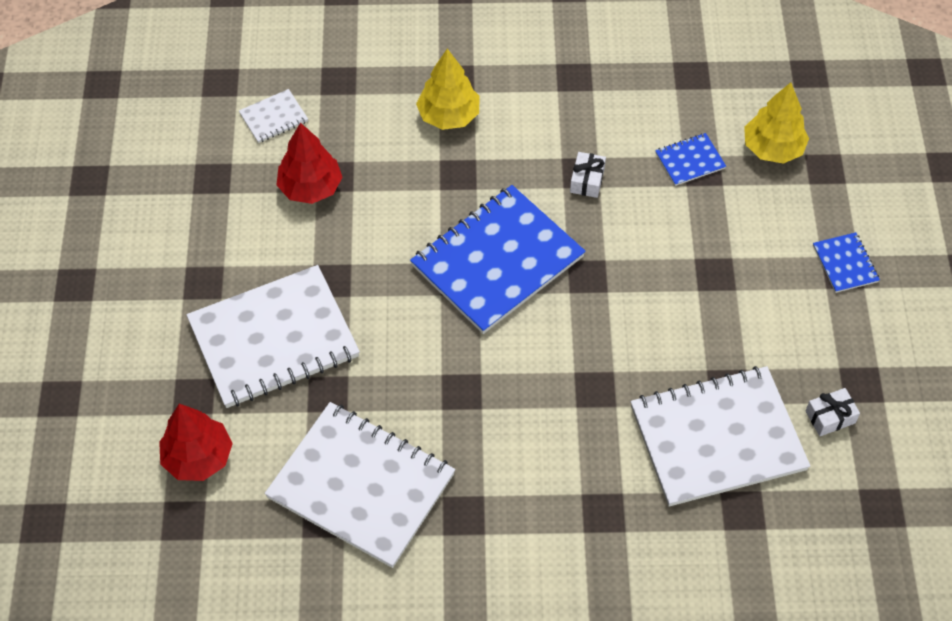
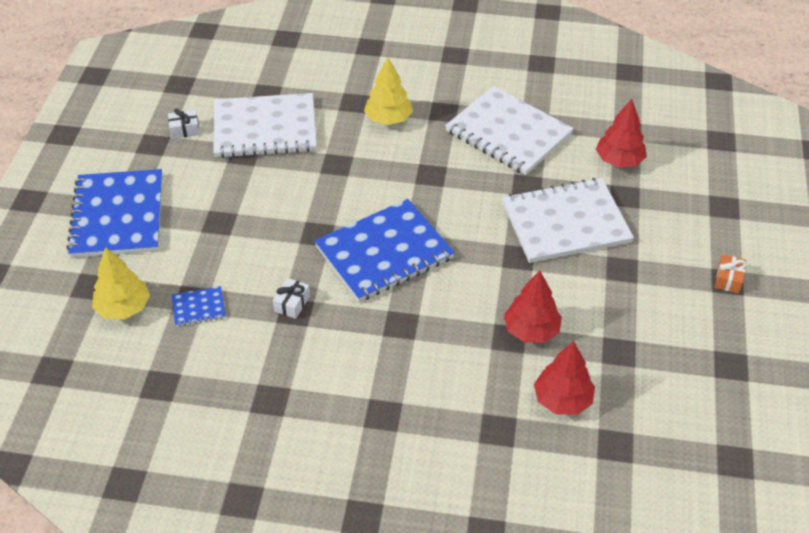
camera: 170 degrees left, 10 degrees down
white notebook [239,89,308,143] -> red tree [534,341,595,415]
yellow tree [416,49,479,130] -> yellow tree moved to [364,57,413,125]
blue notebook [813,232,880,293] -> blue notebook [66,169,162,258], size x2.32
none -> orange gift [715,254,747,294]

